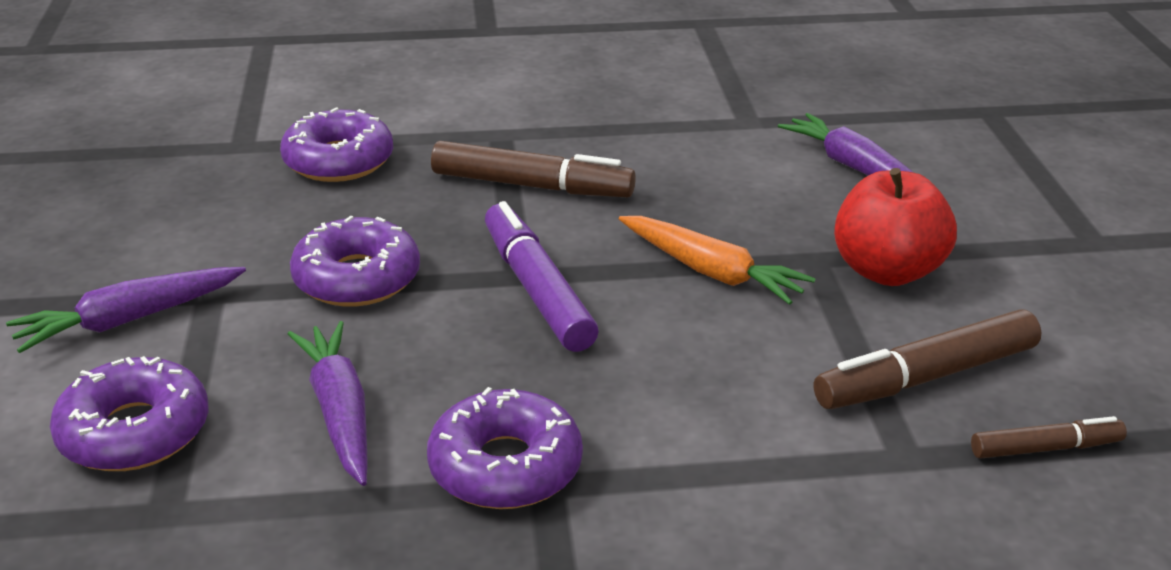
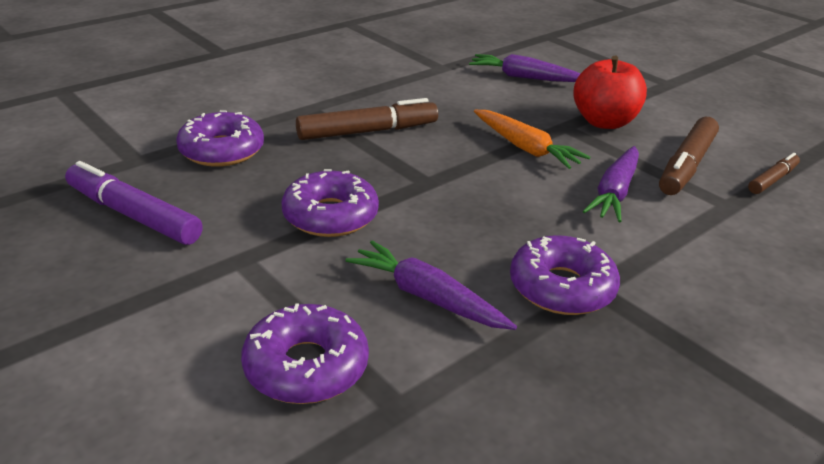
camera: 35 degrees left, 0 degrees up
purple carrot [6,267,246,353] -> purple carrot moved to [583,146,639,222]
purple marker [485,201,599,352] -> purple marker moved to [65,161,203,245]
orange carrot [619,216,816,305] -> orange carrot turned 45 degrees clockwise [474,110,590,169]

